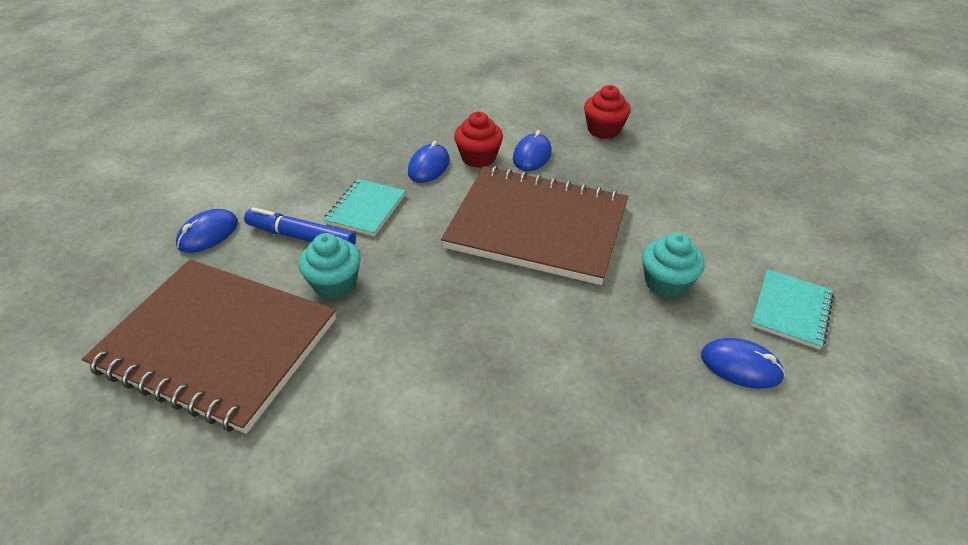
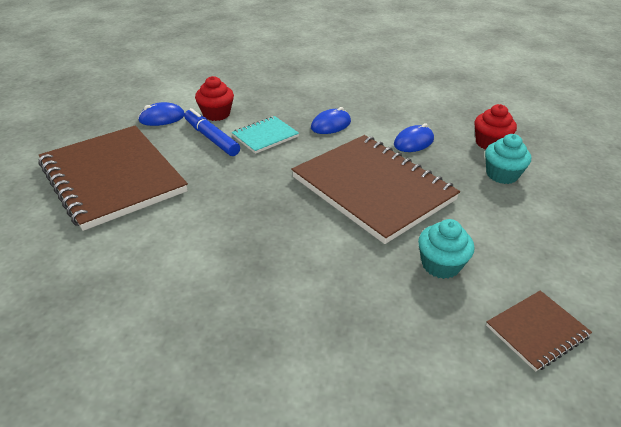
camera: 30 degrees right, 5 degrees down
turquoise cupcake [299,233,361,299] -> turquoise cupcake moved to [485,134,531,184]
red cupcake [454,112,503,168] -> red cupcake moved to [195,76,234,121]
blue mouse [701,338,785,389] -> none
turquoise notebook [751,269,834,350] -> brown notebook [486,291,592,372]

